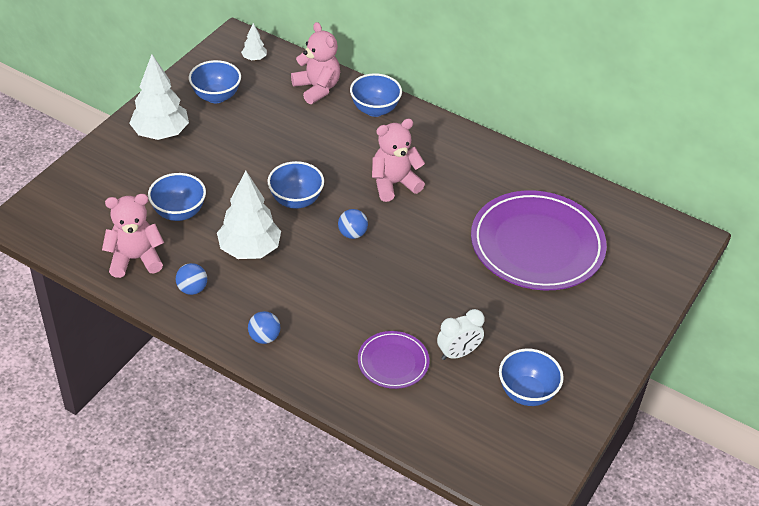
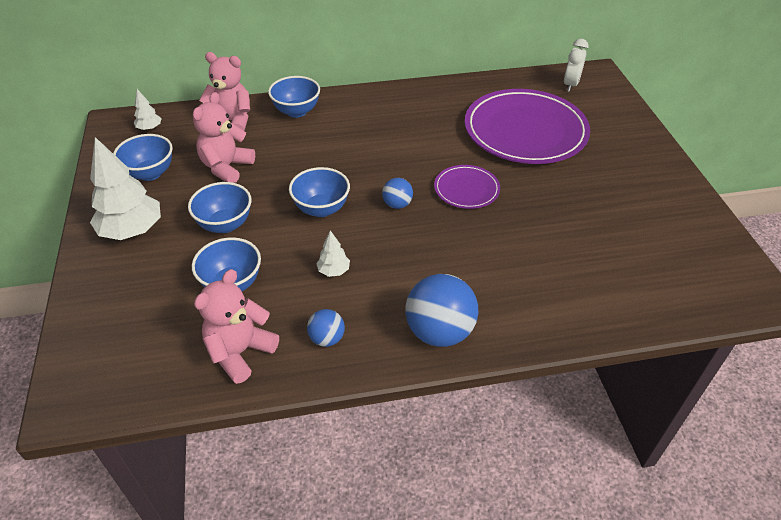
camera: 40 degrees left, 0 degrees up
white tree [217,171,281,259] -> white tree [316,230,350,277], size x0.47
blue ball [248,311,280,344] -> blue ball [405,274,478,347], size x1.92
purple plate [358,331,429,389] -> purple plate moved to [434,165,500,209]
pink teddy bear [372,119,425,202] -> pink teddy bear moved to [193,92,255,183]
white clock [437,309,485,360] -> white clock moved to [564,39,589,92]
blue bowl [499,349,564,406] -> blue bowl moved to [188,182,252,233]

